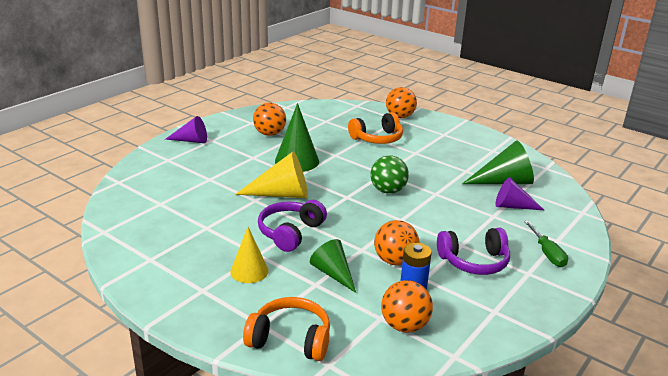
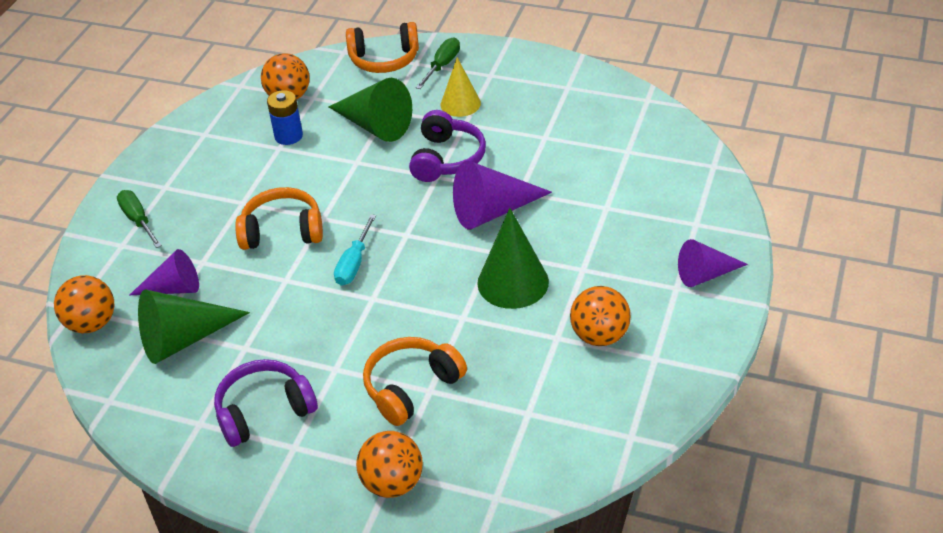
camera: 165 degrees right, 15 degrees up
yellow cone [235,151,308,198] -> purple cone [453,160,552,229]
green cone [310,239,356,293] -> green cone [328,78,412,142], size x1.52
green ball [371,155,409,194] -> turquoise screwdriver [334,214,376,286]
orange ball [374,220,419,265] -> orange ball moved to [54,275,114,333]
purple headphones [437,228,510,275] -> purple headphones moved to [214,359,318,447]
none -> orange headphones [235,187,323,250]
none -> green screwdriver [416,37,460,89]

